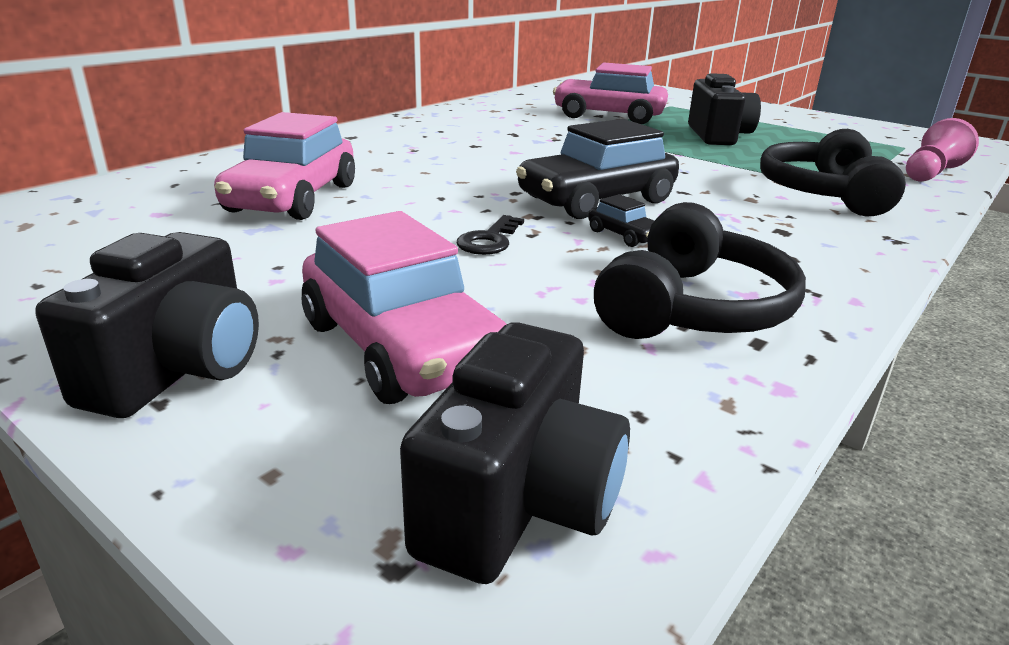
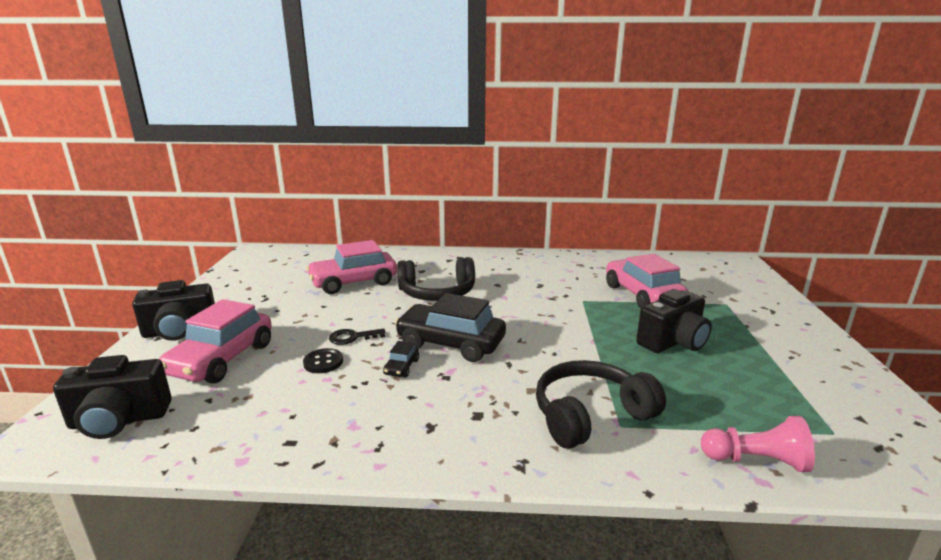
camera: 55 degrees right, 5 degrees down
black headphones [594,202,806,339] -> black headphones moved to [397,257,475,301]
none -> black button [303,348,343,373]

